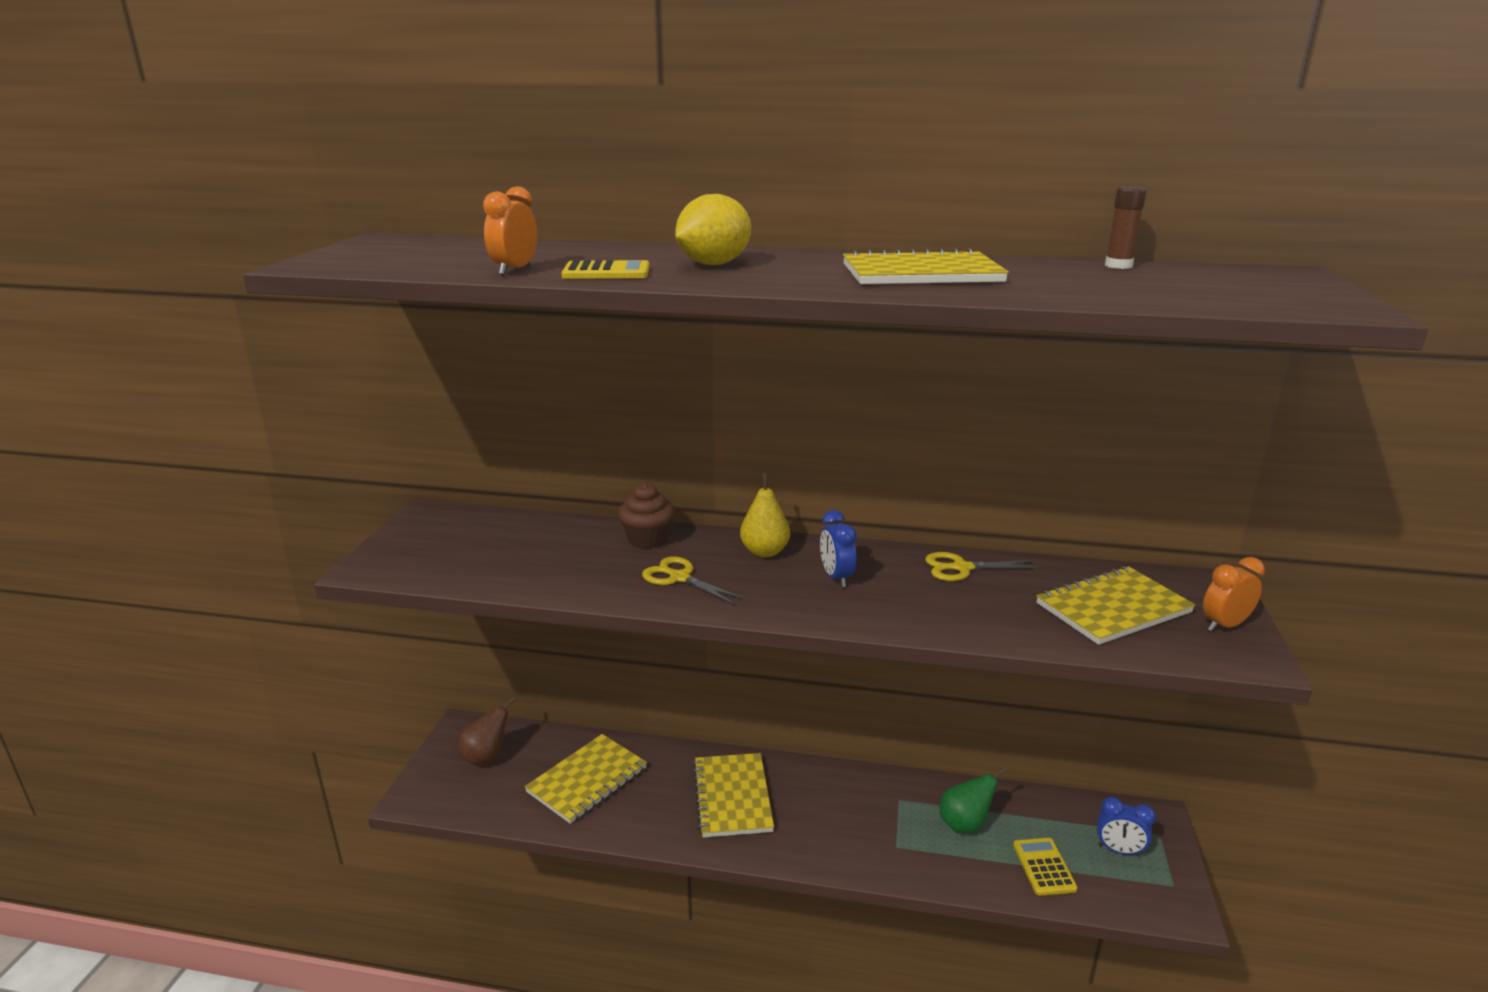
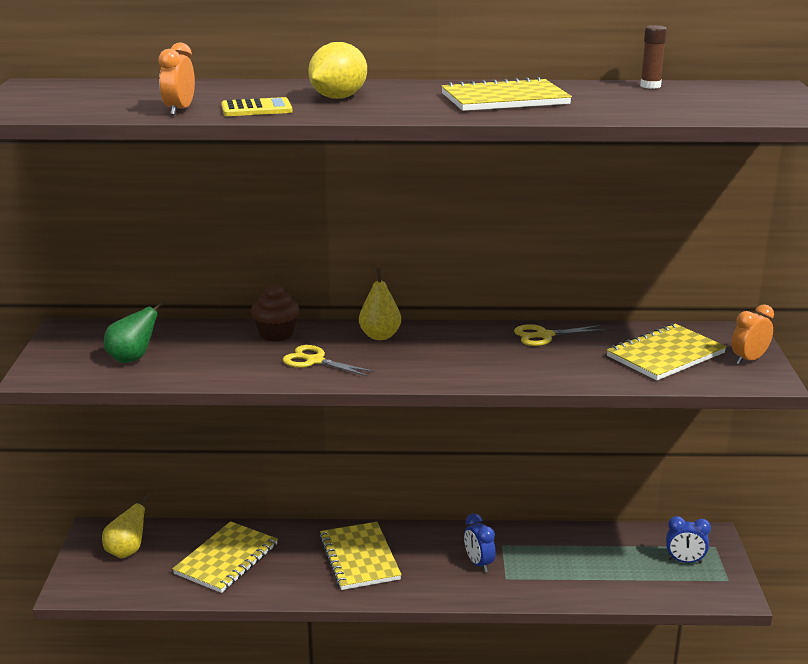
camera: 10 degrees left, 0 degrees up
brown pear [458,697,515,766] -> yellow pear [102,494,150,558]
blue clock [820,510,857,587] -> blue clock moved to [464,514,496,572]
green pear [940,767,1007,833] -> green pear moved to [104,300,167,363]
yellow calculator [1013,838,1077,896] -> none

